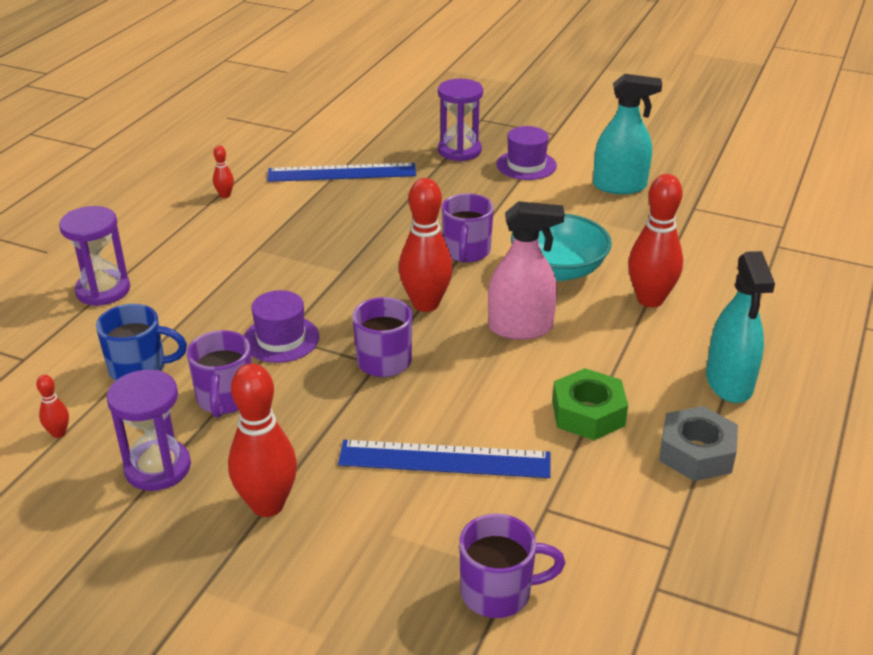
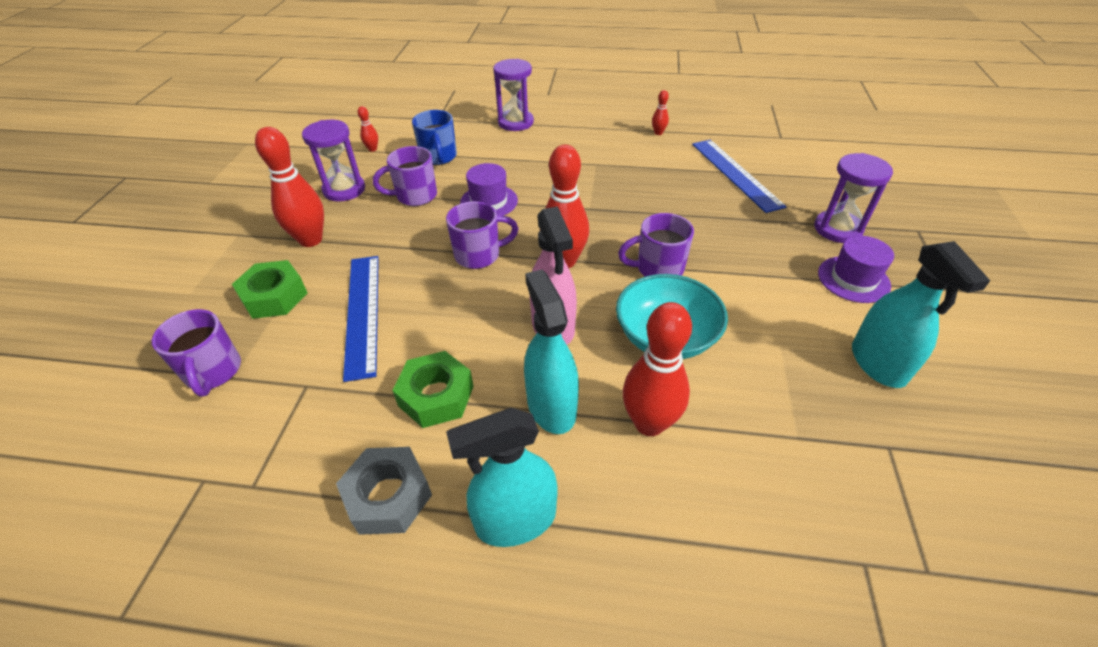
camera: 75 degrees right, 10 degrees up
none -> green nut [232,260,307,319]
none -> turquoise spray bottle [524,270,579,434]

